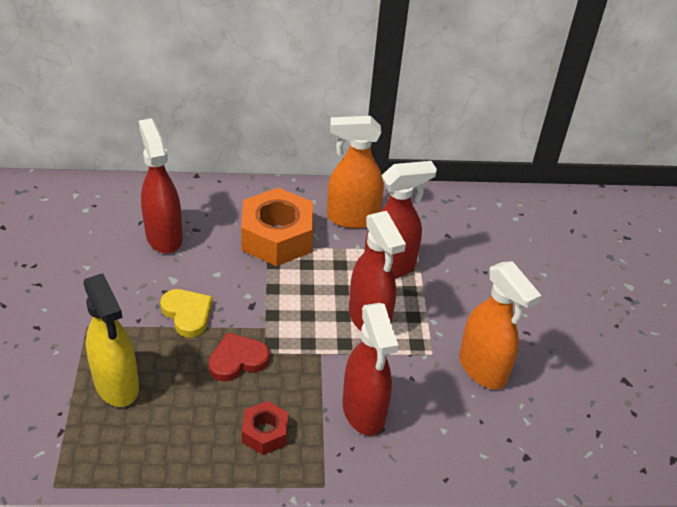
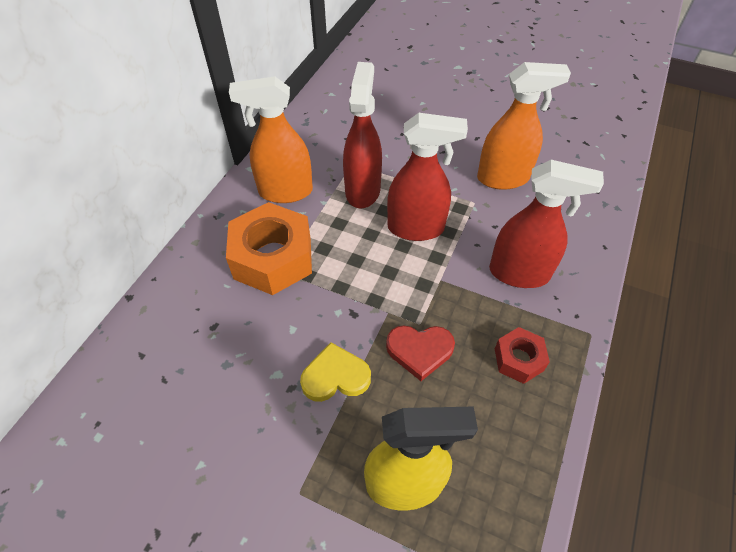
camera: 60 degrees left, 10 degrees up
red spray bottle [139,118,183,254] -> none
red heart [208,332,270,382] -> red heart turned 90 degrees counterclockwise [386,325,455,381]
orange spray bottle [327,116,384,229] -> orange spray bottle turned 60 degrees clockwise [229,76,313,203]

